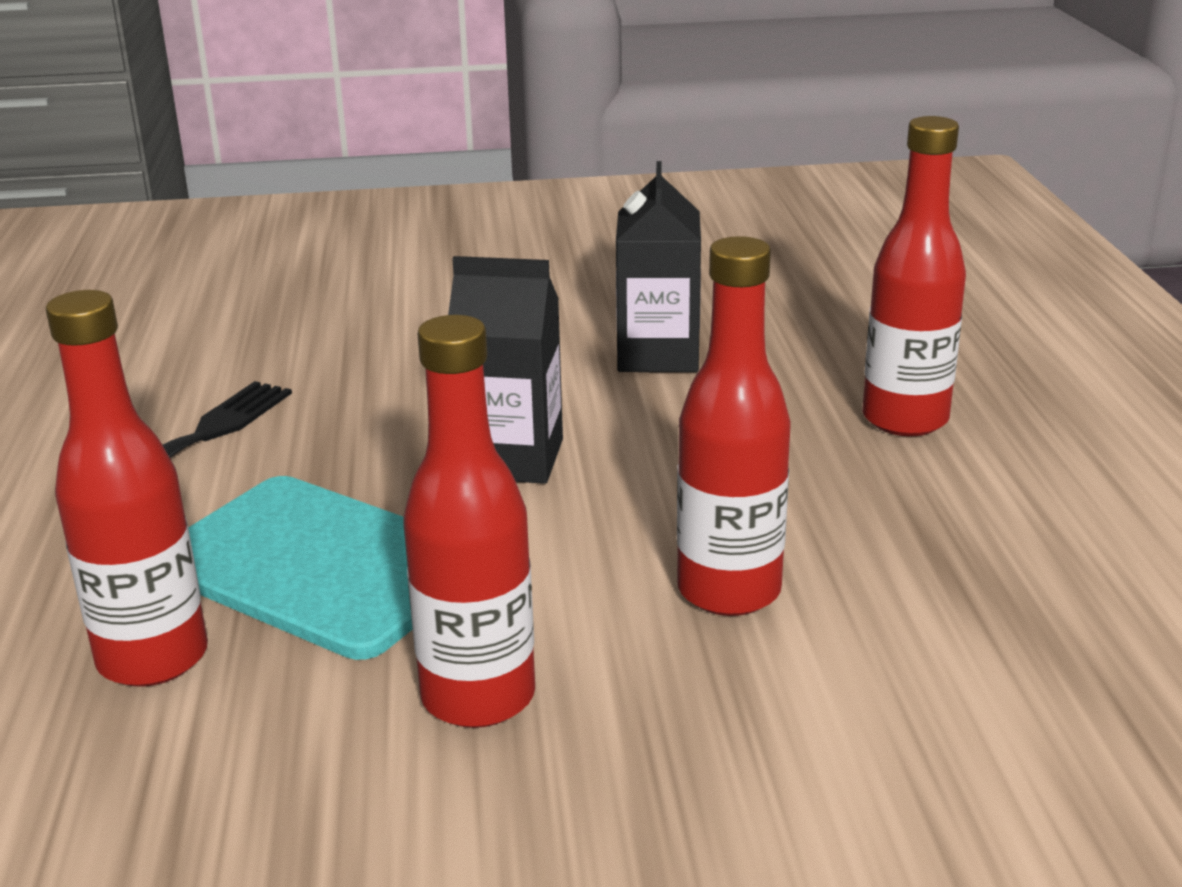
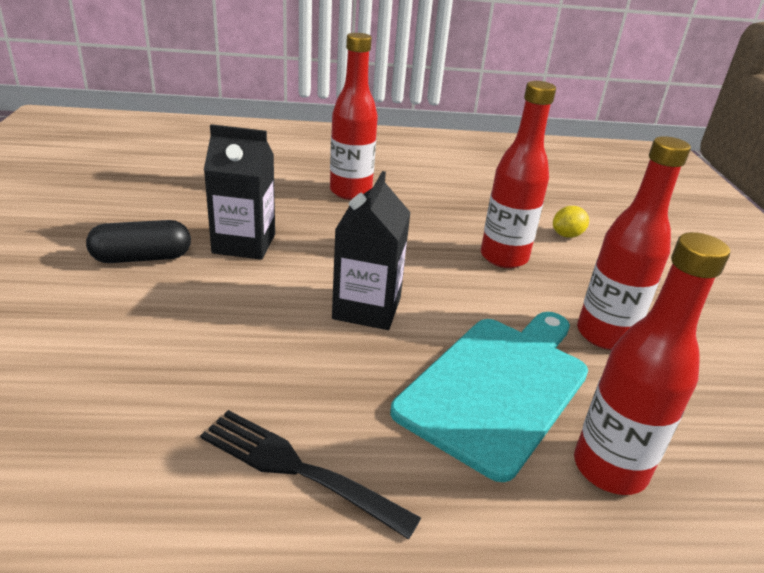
camera: 90 degrees left, 5 degrees up
none -> black capsule [86,220,191,263]
none -> yellow lemon [553,206,589,238]

